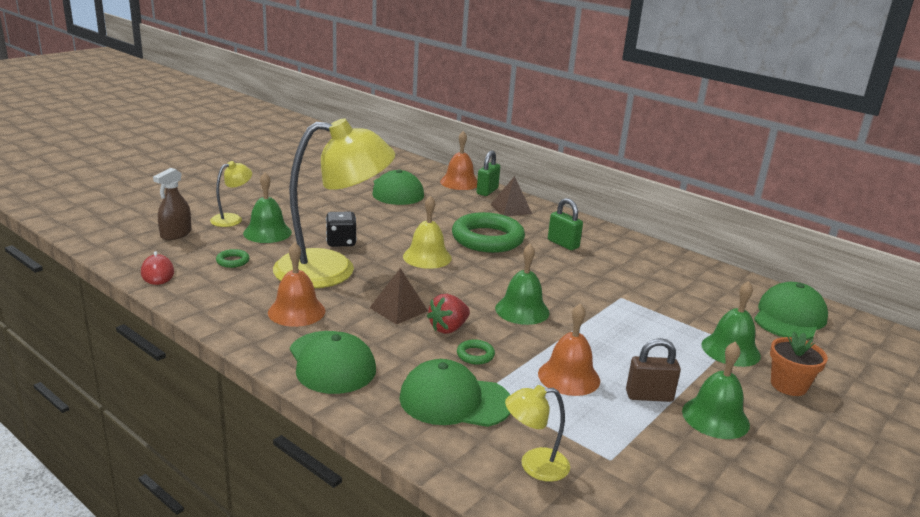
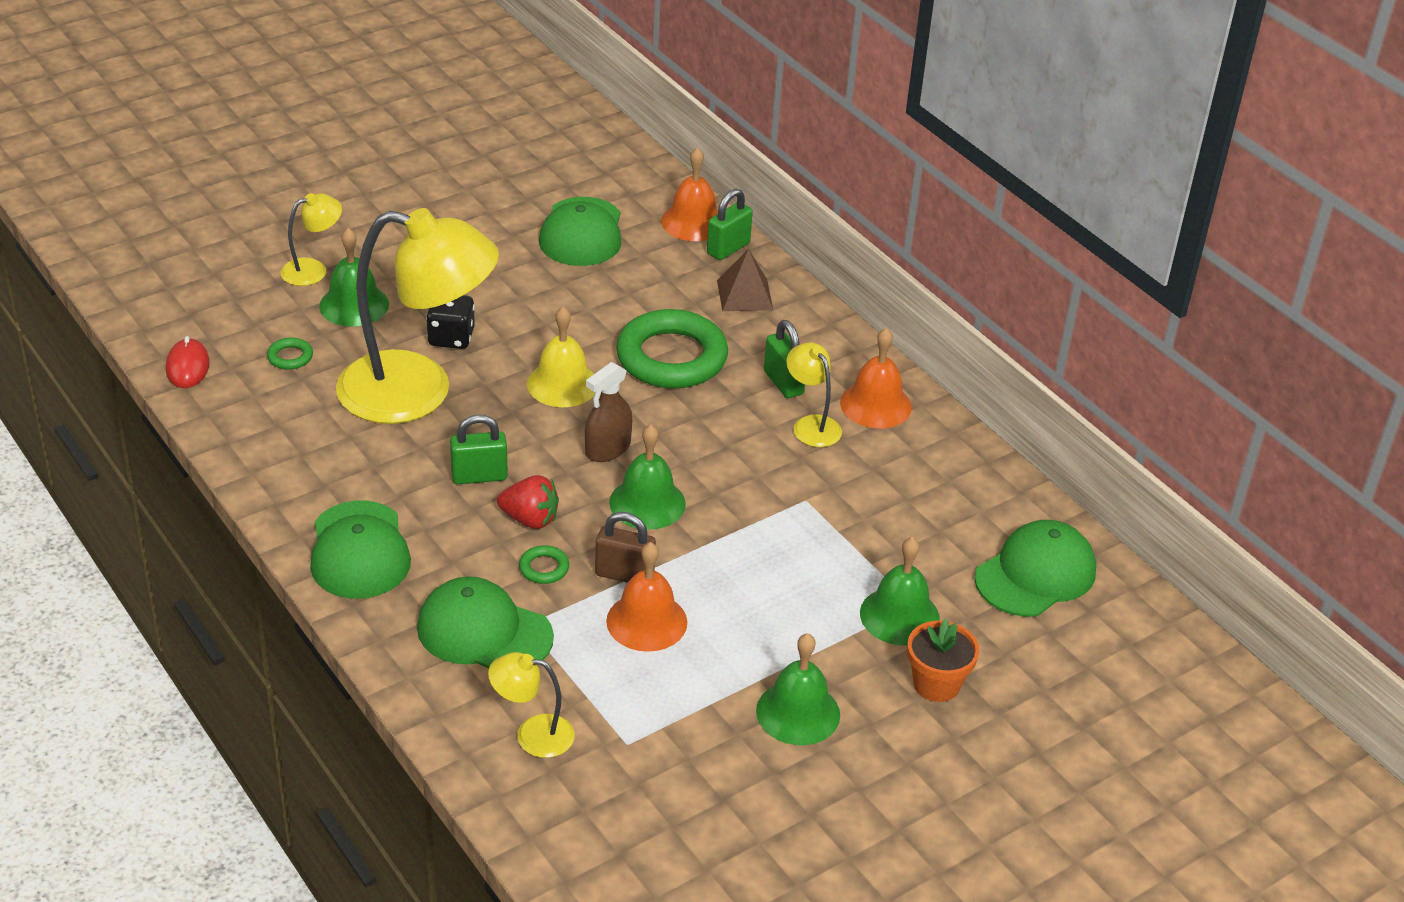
camera: 15 degrees right, 15 degrees up
brown spray bottle [153,168,191,240] -> brown spray bottle moved to [585,362,632,462]
orange bell [268,242,325,327] -> orange bell moved to [840,328,912,428]
brown pyramid [369,268,428,325] -> green padlock [450,414,508,484]
red strawberry [427,294,470,334] -> red strawberry turned 135 degrees counterclockwise [497,475,559,529]
brown padlock [626,338,681,402] -> brown padlock moved to [595,512,656,583]
none -> yellow lamp [786,343,842,447]

